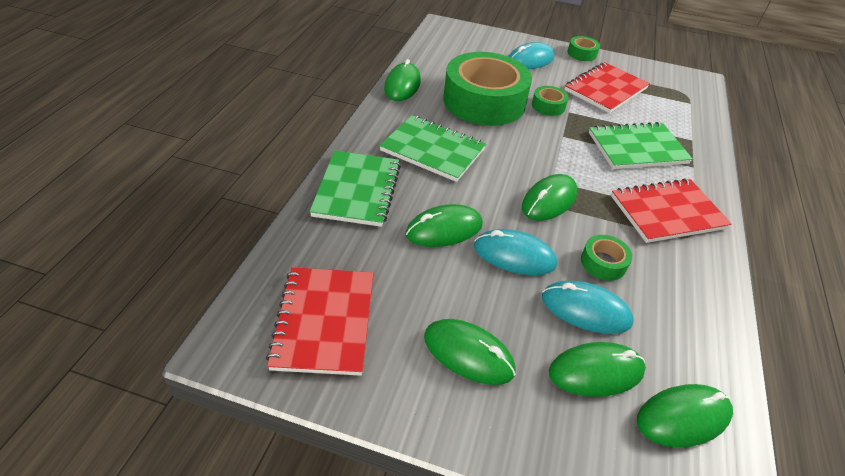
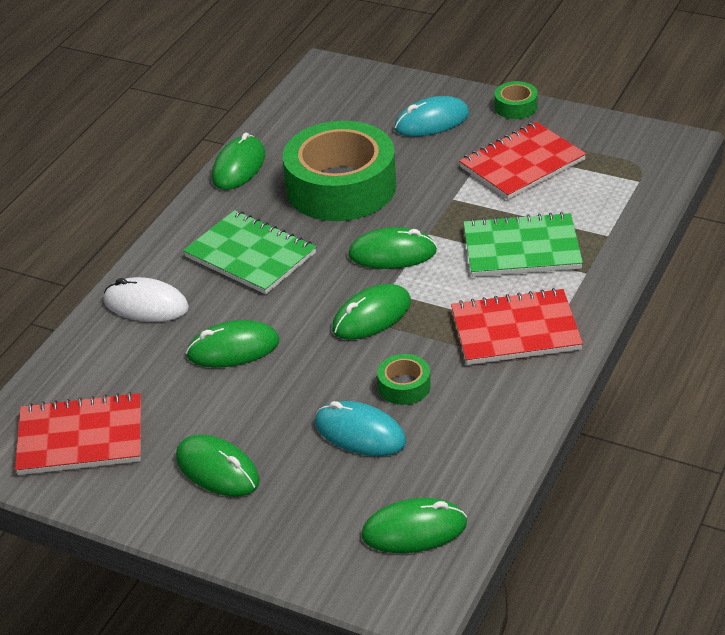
camera: 15 degrees right, 5 degrees down
red notebook [266,267,374,376] -> red notebook turned 75 degrees clockwise [15,392,141,475]
green notebook [309,151,401,227] -> white mouse [104,277,189,322]
turquoise mouse [474,229,557,275] -> none
green tape [532,86,569,116] -> none
green mouse [549,342,646,397] -> green mouse moved to [348,227,437,269]

